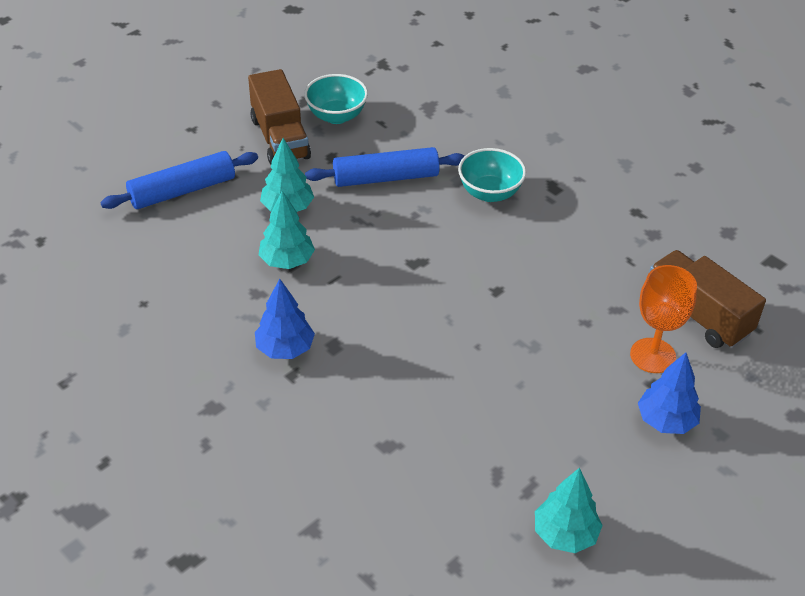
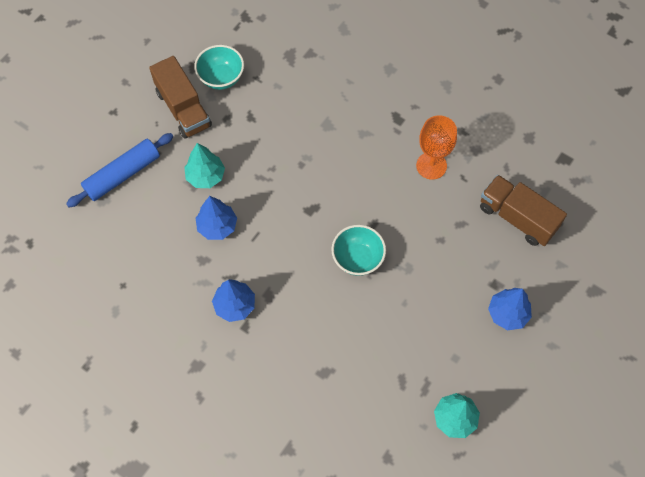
camera: 10 degrees left, 20 degrees up
turquoise tree [259,191,315,269] -> blue tree [196,196,237,240]
blue rolling pin [305,147,465,187] -> none
turquoise bowl [458,148,526,202] -> turquoise bowl moved to [331,225,386,276]
orange goblet [630,265,697,373] -> orange goblet moved to [416,115,457,180]

